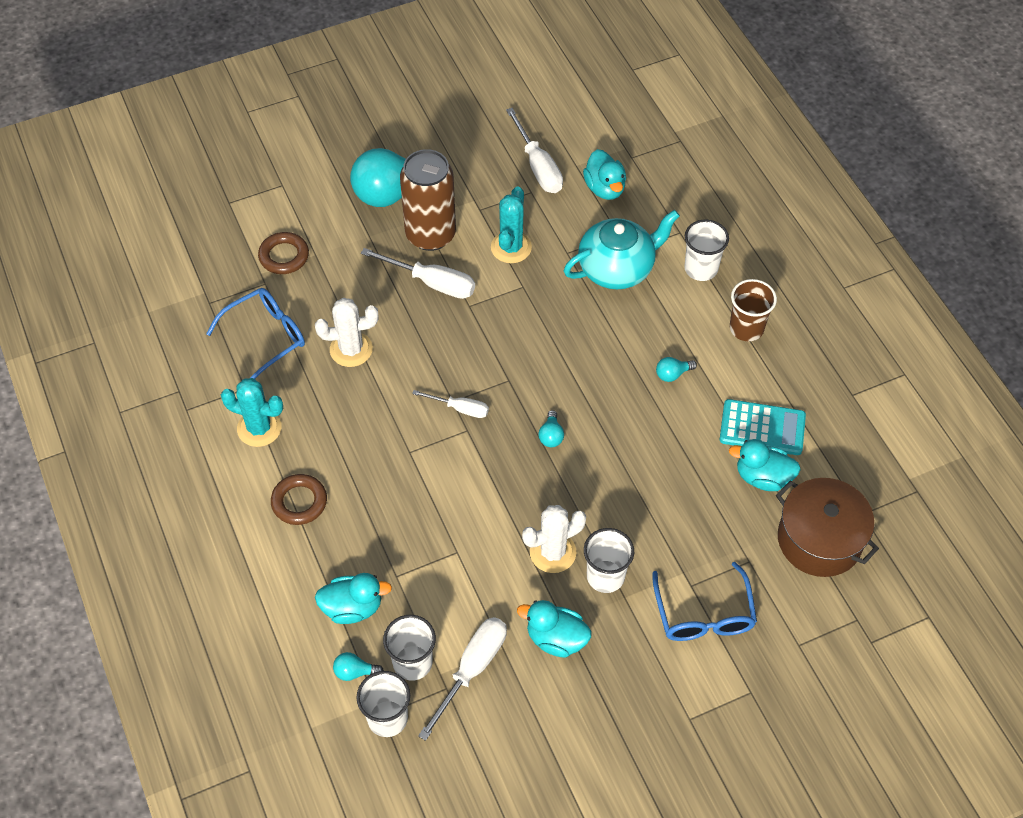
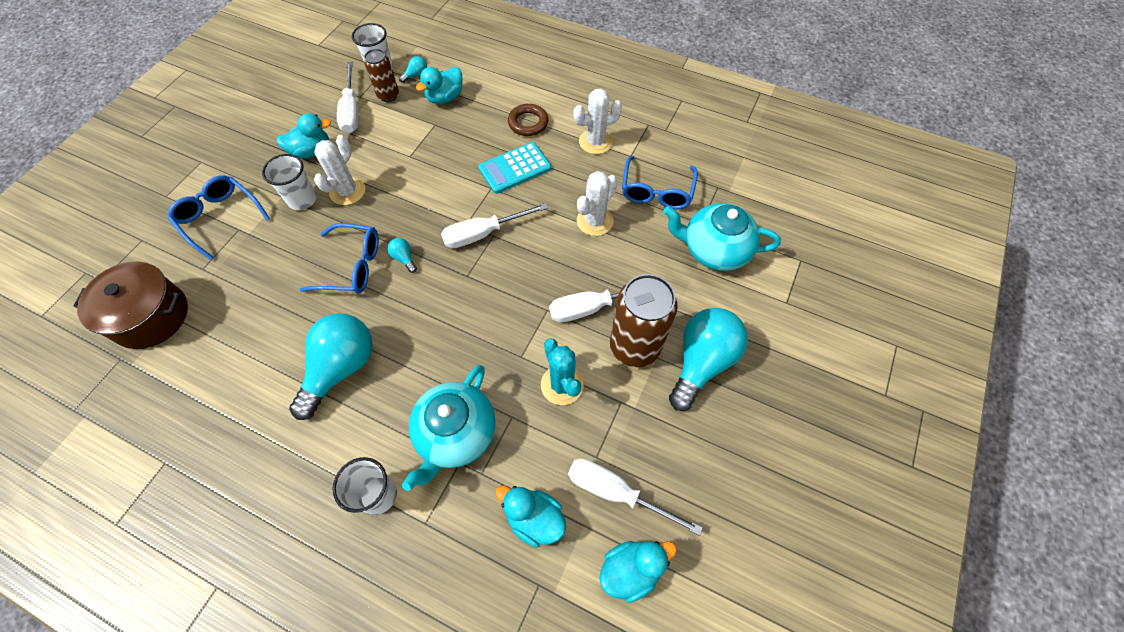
camera: 140 degrees right, 5 degrees up
turquoise cactus [221,378,283,447] -> white cactus [573,89,622,154]
brown ring [258,232,309,274] -> turquoise teapot [663,203,781,271]
white cup [383,615,436,681] -> brown can [364,49,399,102]
white screwdriver [412,390,489,418] -> white screwdriver [441,203,548,248], size x1.64
turquoise light bulb [656,357,697,382] -> turquoise light bulb [289,313,373,420], size x2.49
turquoise calculator [720,399,806,455] -> turquoise calculator moved to [478,142,551,194]
turquoise duck [729,439,801,491] -> turquoise duck moved to [599,541,677,603]
brown cup [730,279,777,341] -> none
none -> blue glasses [300,223,379,294]

